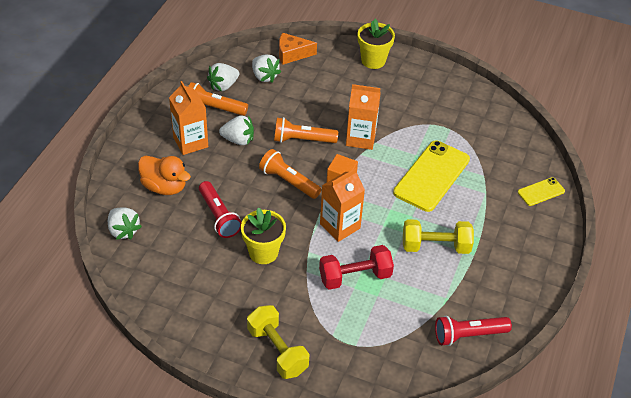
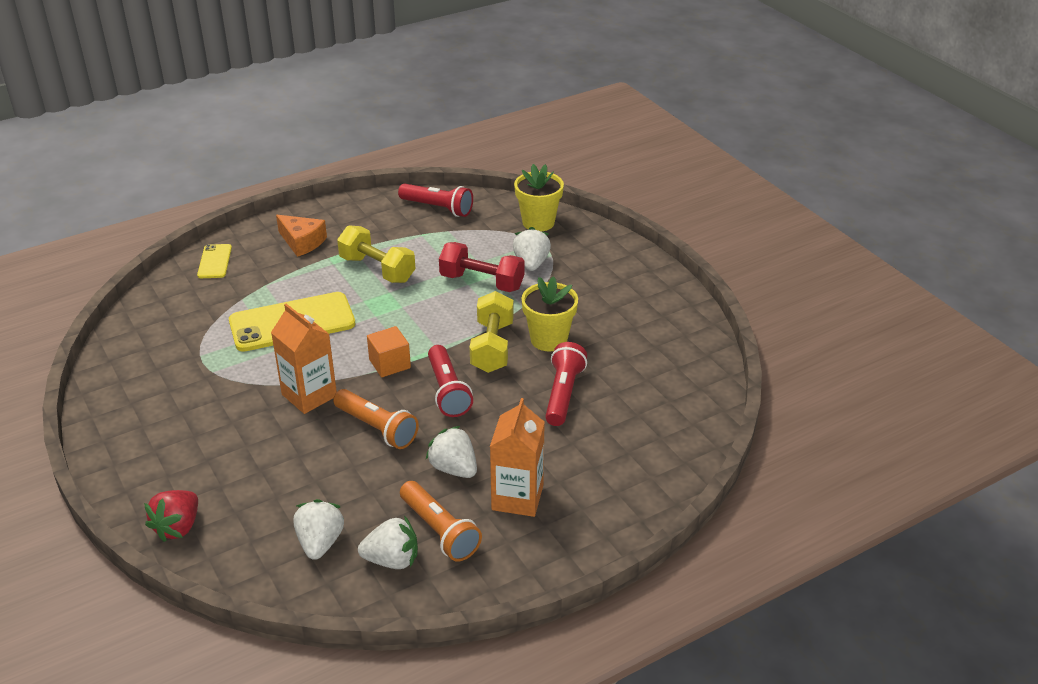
camera: 140 degrees left, 10 degrees down
white strawberry [108,208,142,240] -> white strawberry moved to [513,227,551,271]
orange duck [138,156,191,195] -> none
yellow dumbbell [247,305,309,379] -> yellow dumbbell moved to [470,291,514,373]
orange flashlight [259,149,322,199] -> red flashlight [428,345,473,417]
orange cheese [279,33,317,65] -> orange cheese moved to [276,215,327,257]
orange carton [320,168,365,242] -> none
yellow flower pot [358,19,395,69] -> yellow flower pot moved to [514,164,564,232]
yellow phone [518,177,565,206] -> yellow phone turned 75 degrees clockwise [197,244,232,278]
none -> red strawberry [144,490,198,542]

